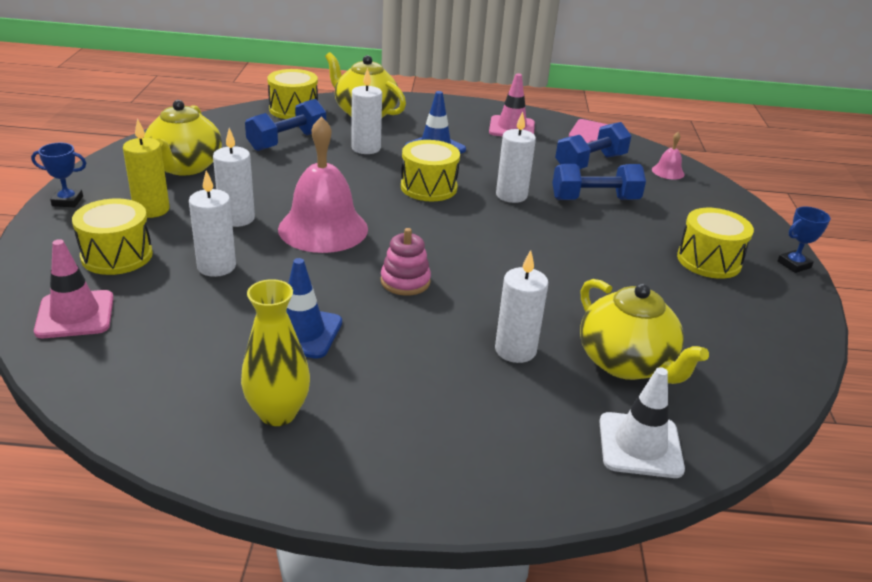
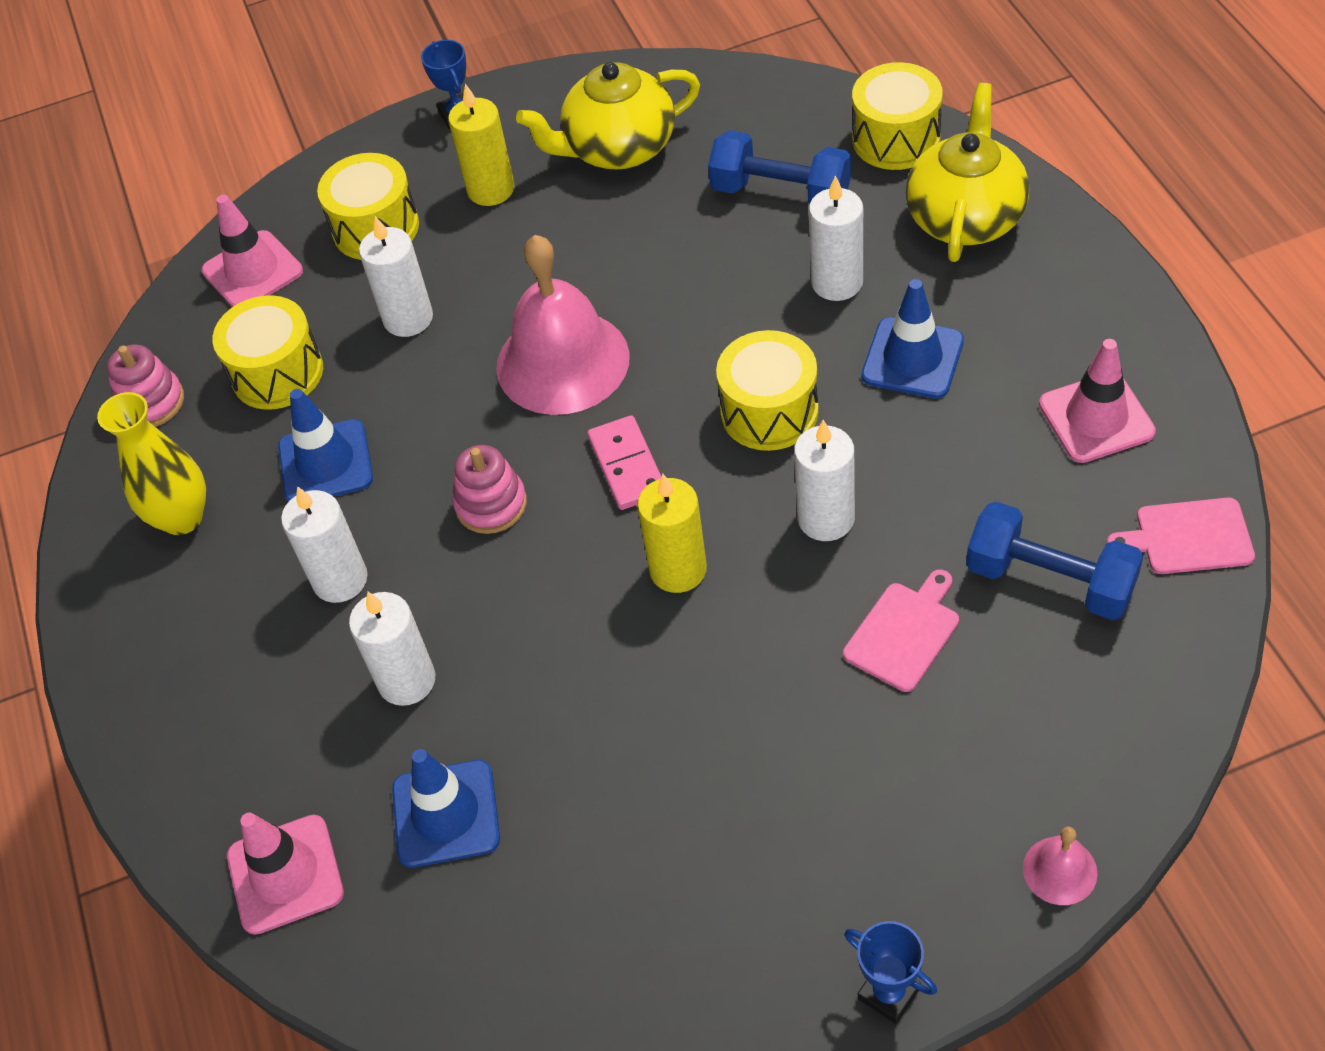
camera: 75 degrees right, 20 degrees up
white candle [213,128,255,227] -> white candle moved to [281,486,368,603]
blue dumbbell [553,164,646,200] -> pink cutting board [843,569,959,692]
yellow teapot [580,279,709,384] -> blue traffic cone [392,749,500,868]
white traffic cone [599,367,685,478] -> pink traffic cone [227,813,344,935]
pink bell [652,132,685,180] -> pink bell moved to [1023,827,1098,905]
yellow drum [677,208,754,279] -> yellow drum moved to [213,295,323,410]
none -> pink stacking toy [107,344,184,427]
none -> pink domino [587,415,661,510]
none -> yellow candle [637,474,707,593]

